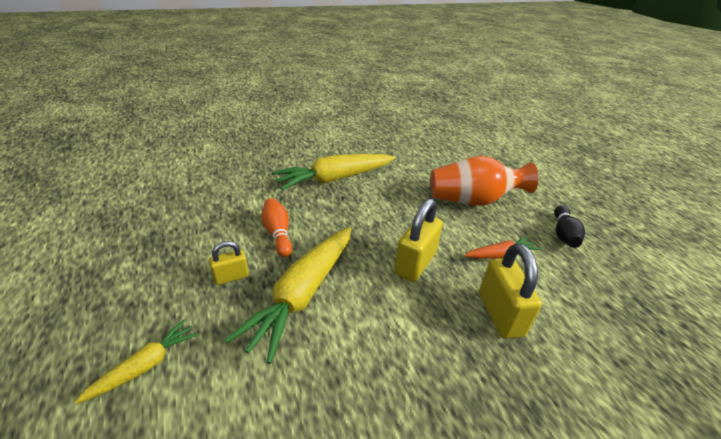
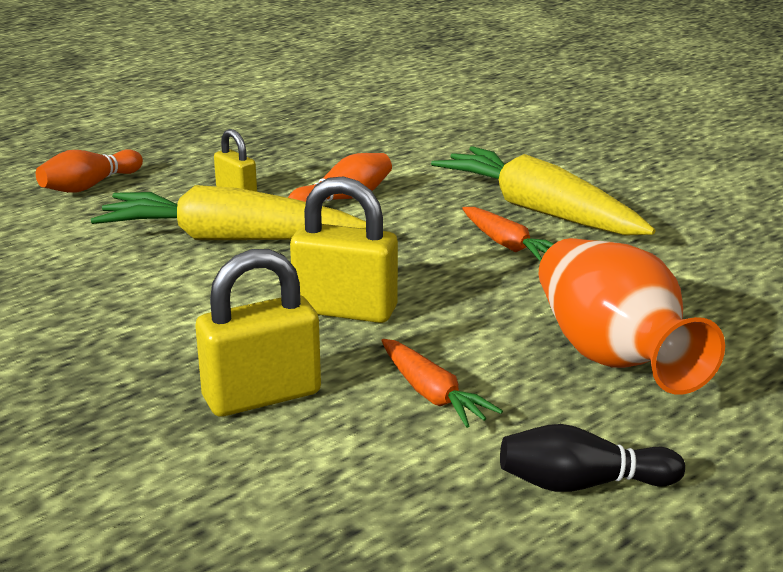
camera: 75 degrees right, 10 degrees down
yellow carrot [74,319,199,404] -> orange bowling pin [36,149,143,193]
none -> orange carrot [462,207,554,262]

